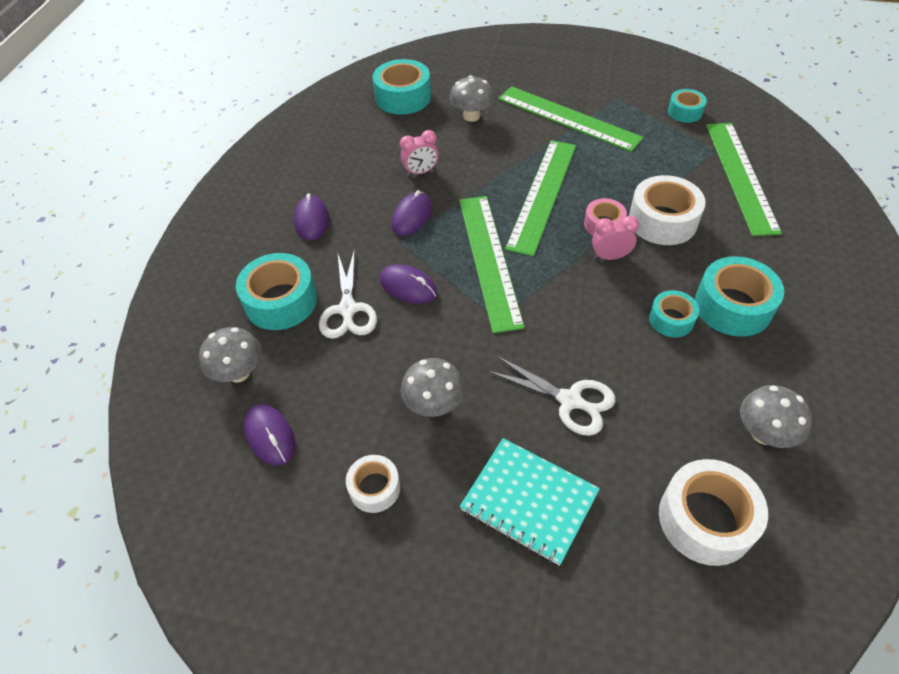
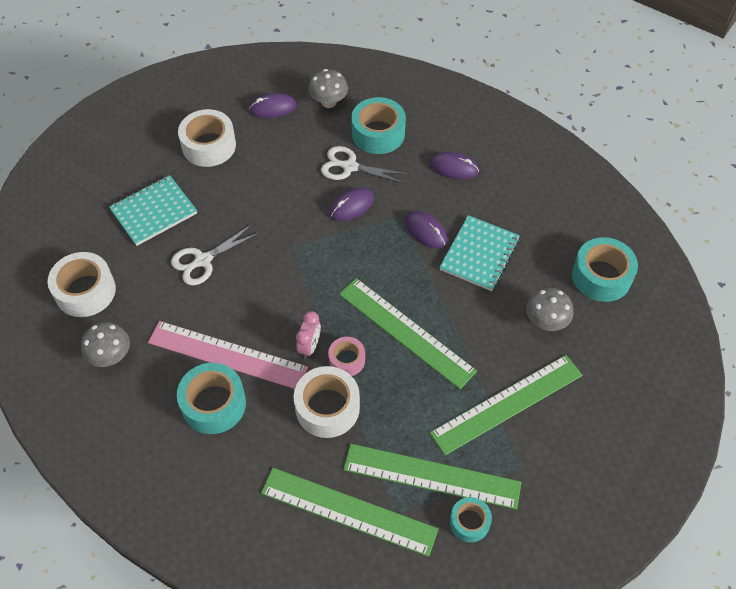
camera: 110 degrees right, 5 degrees up
white tape [346,455,400,513] -> white tape [178,109,236,167], size x1.72
pink clock [400,130,439,176] -> turquoise notebook [439,215,520,291]
grey mushroom [401,358,465,417] -> none
green ruler [459,196,525,333] -> green ruler moved to [344,444,521,510]
turquoise tape [649,290,699,337] -> pink ruler [148,321,308,389]

